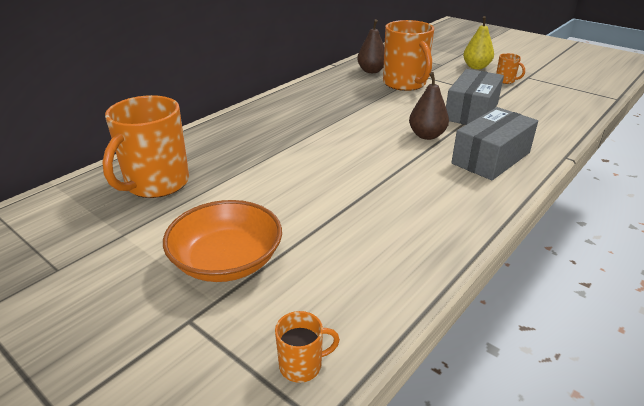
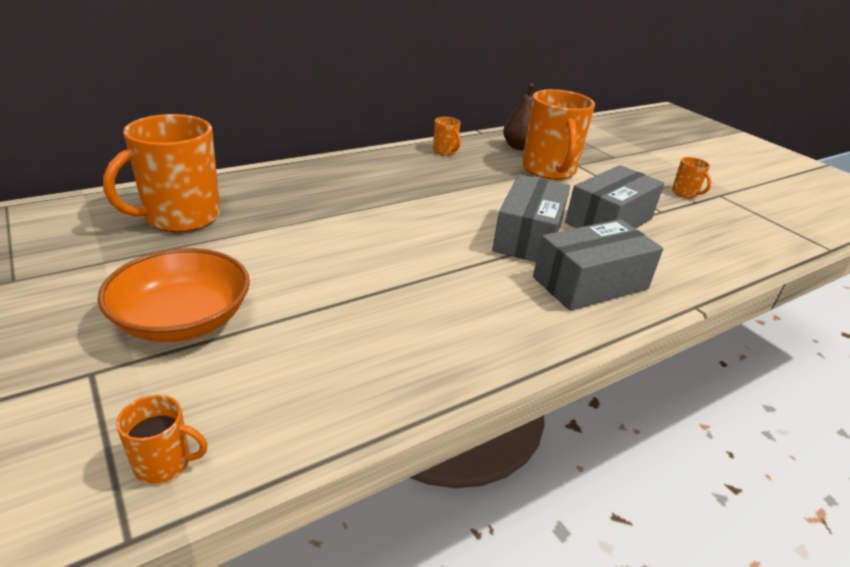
camera: 15 degrees right, 0 degrees up
brown pear [409,72,449,140] -> grey box [492,174,570,262]
yellow pear [463,16,494,69] -> none
none -> orange mug [433,117,461,155]

